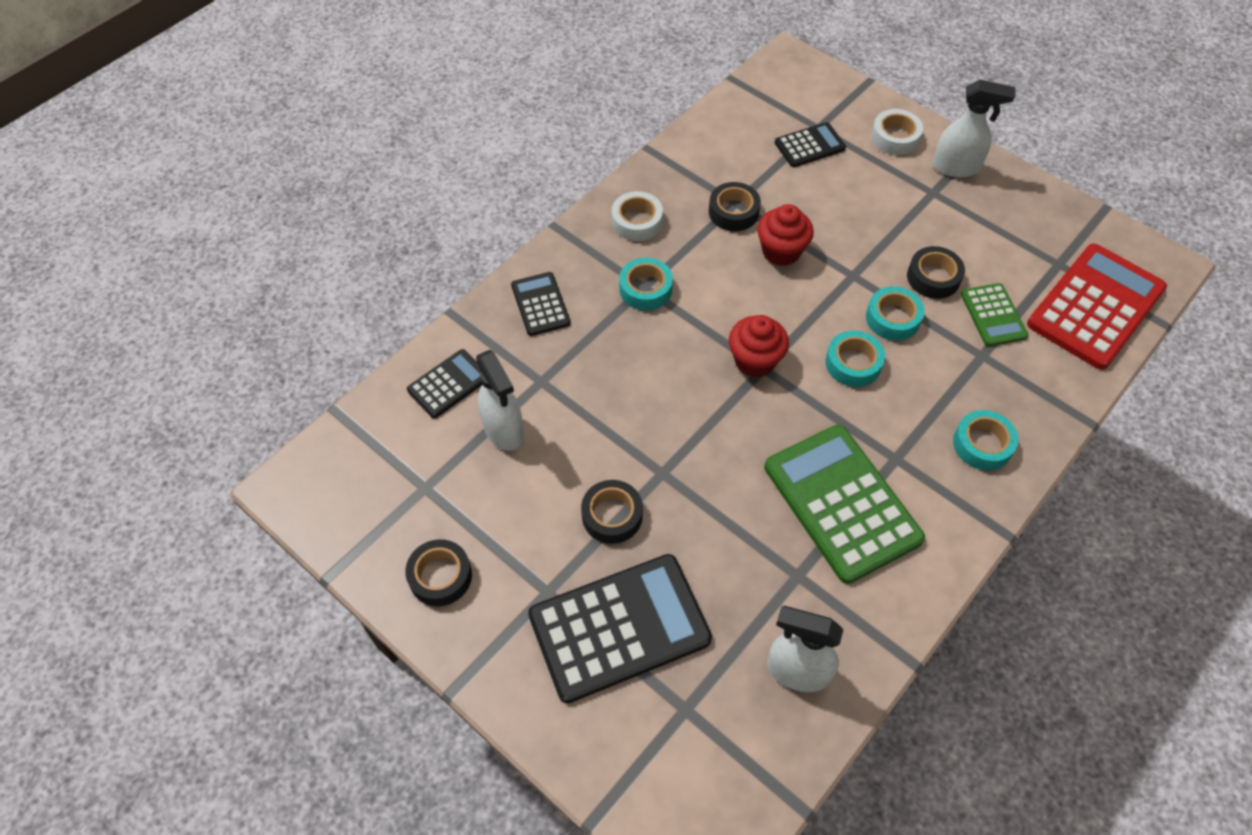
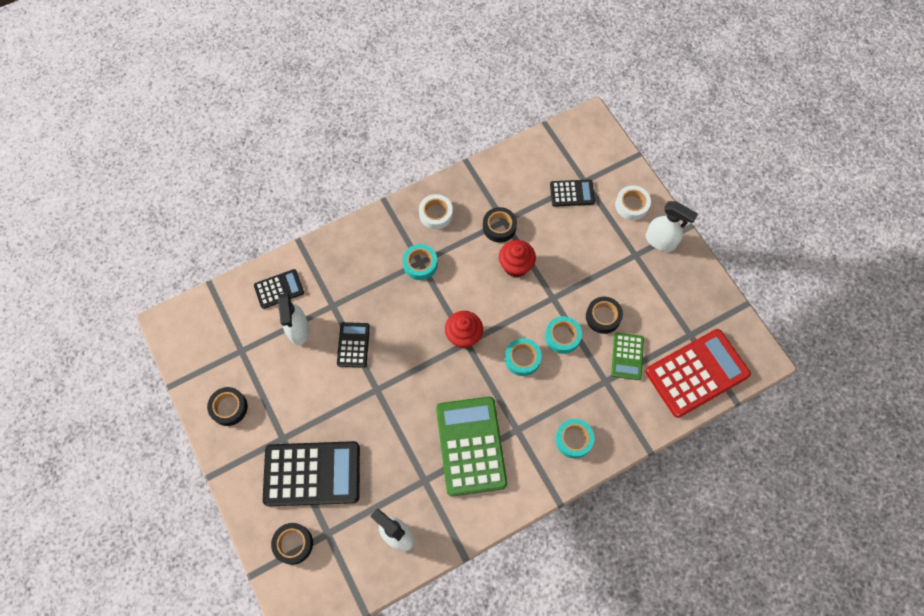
camera: 20 degrees right, 10 degrees up
black calculator [511,272,570,336] -> black calculator moved to [337,322,370,368]
black tape [581,480,643,544] -> black tape moved to [271,523,313,565]

